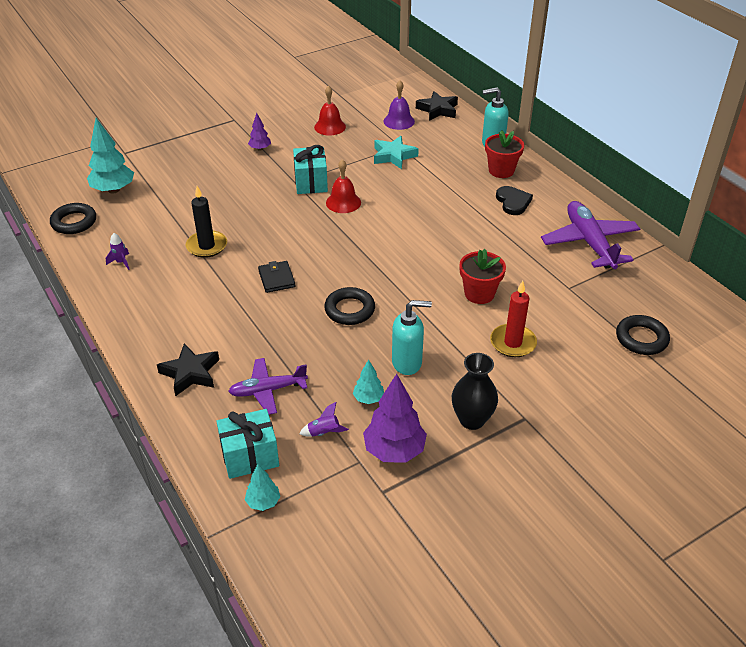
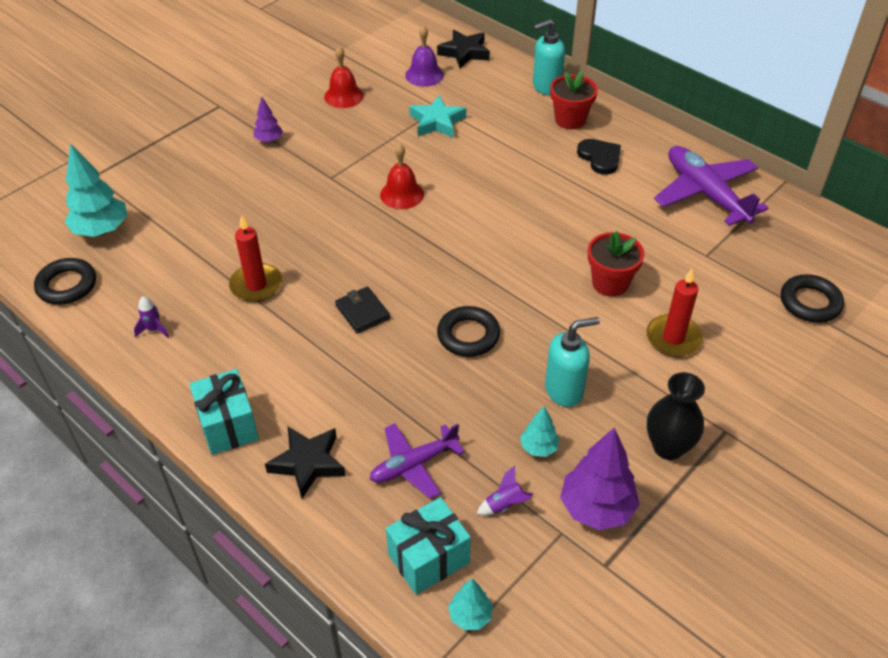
camera: 15 degrees left, 5 degrees up
black candle [186,186,227,258] -> red candle [229,215,282,302]
turquoise gift [293,145,328,194] -> turquoise gift moved to [189,369,259,455]

